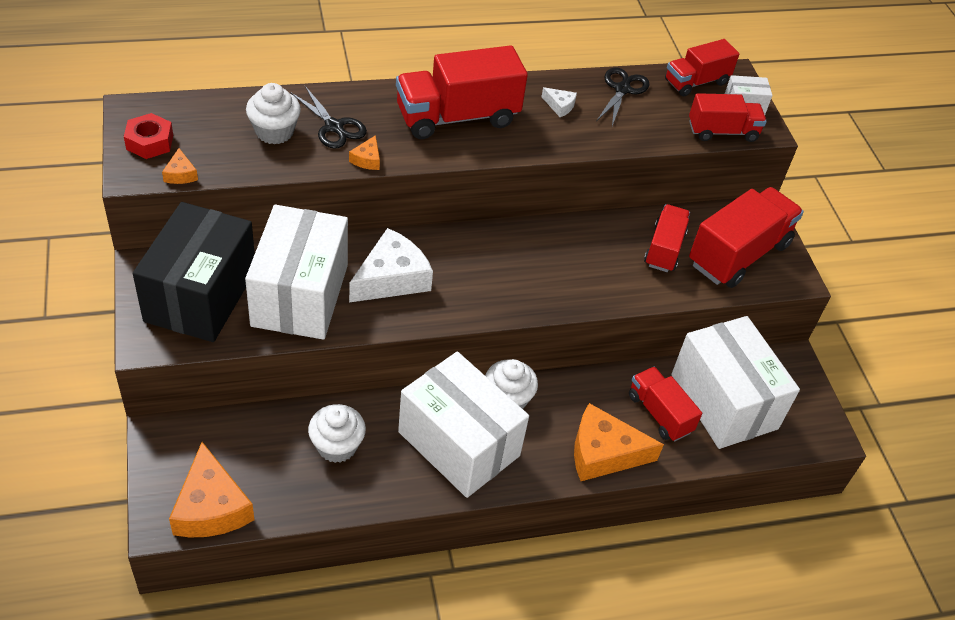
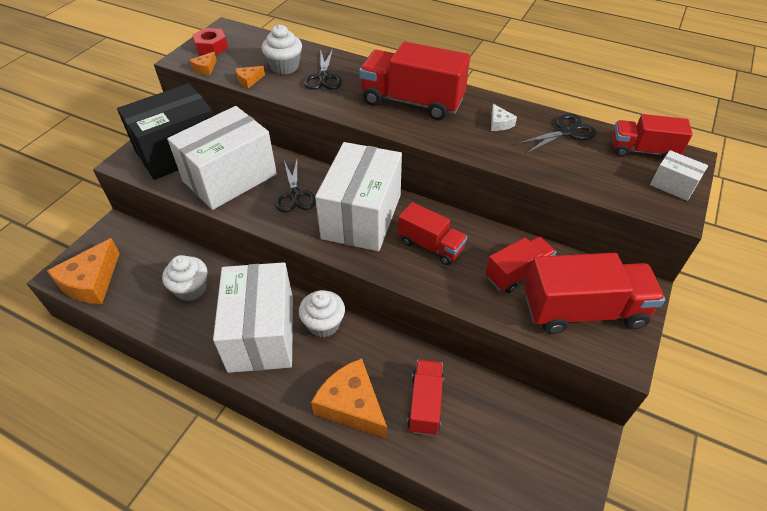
camera: 45 degrees right, 0 degrees up
orange cheese [349,135,380,170] -> orange cheese moved to [235,66,265,88]
white cheese [349,228,433,303] -> black scissors [275,160,316,213]
white box [671,316,800,449] -> white box moved to [315,142,402,251]
red truck [689,93,767,142] -> red truck moved to [398,202,467,265]

